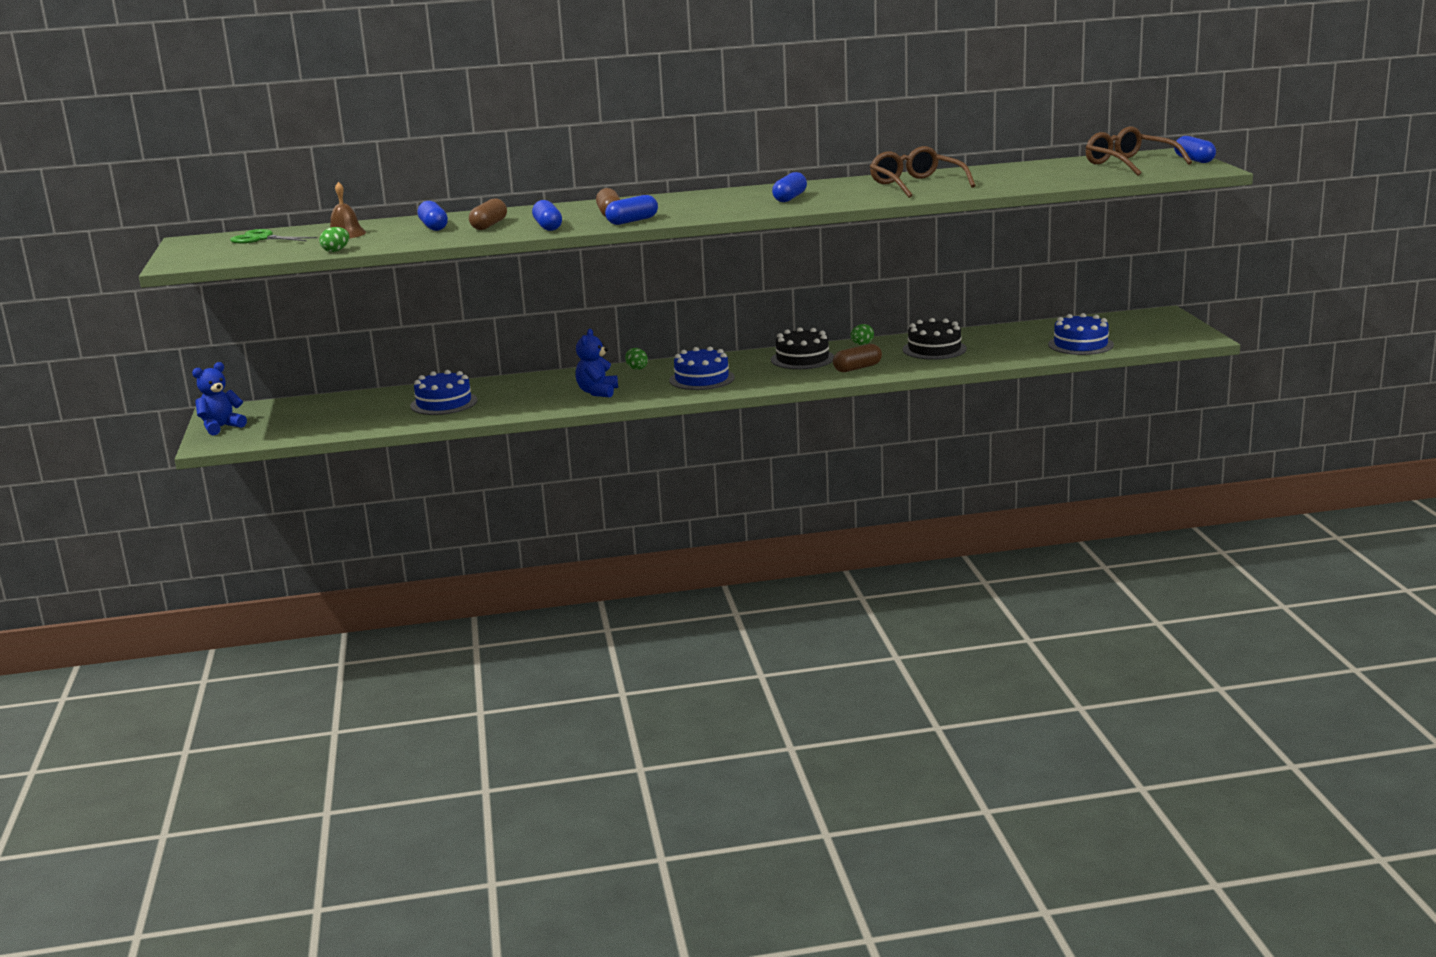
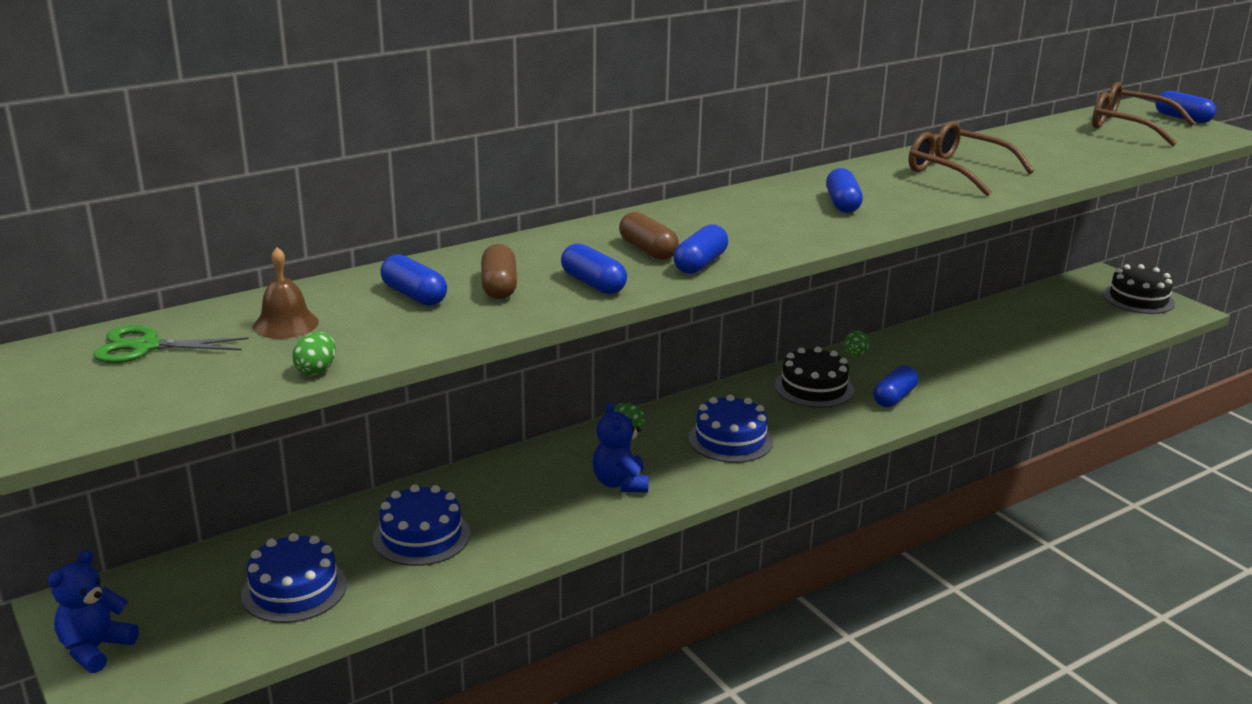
camera: 25 degrees left, 5 degrees up
brown capsule [833,344,882,372] -> blue capsule [873,365,918,407]
black cake [903,318,967,360] -> black cake moved to [1103,264,1175,314]
blue cake [1048,313,1114,355] -> blue cake moved to [241,533,347,623]

